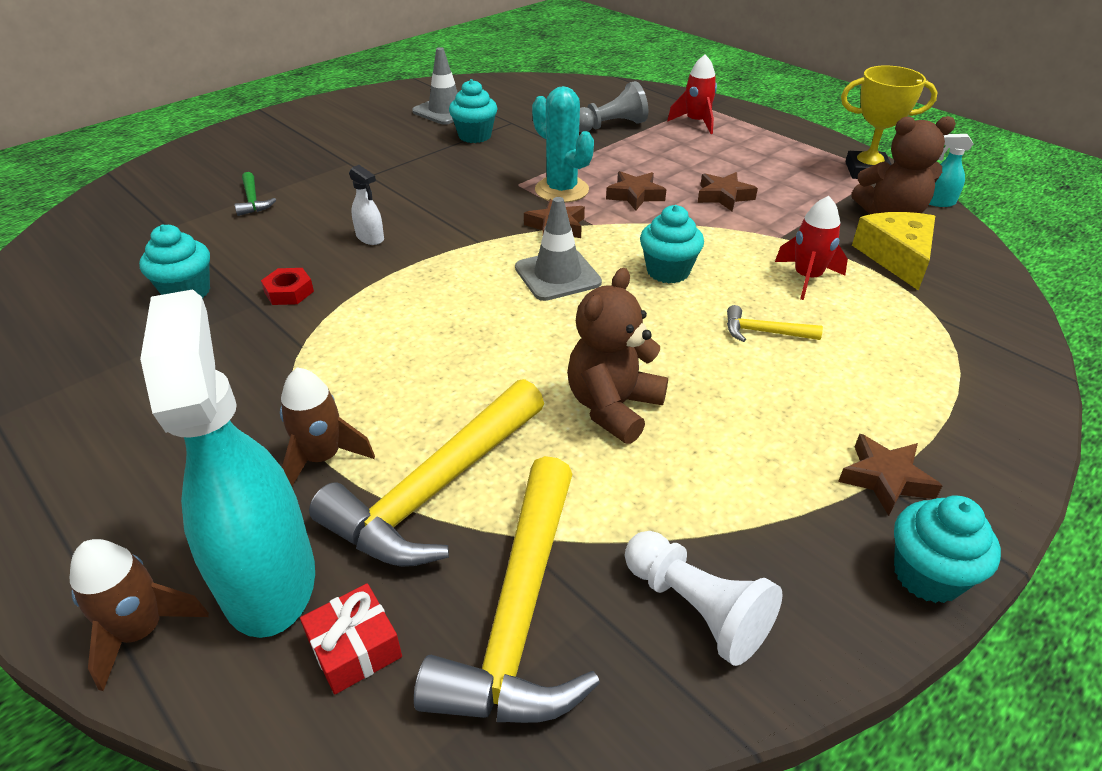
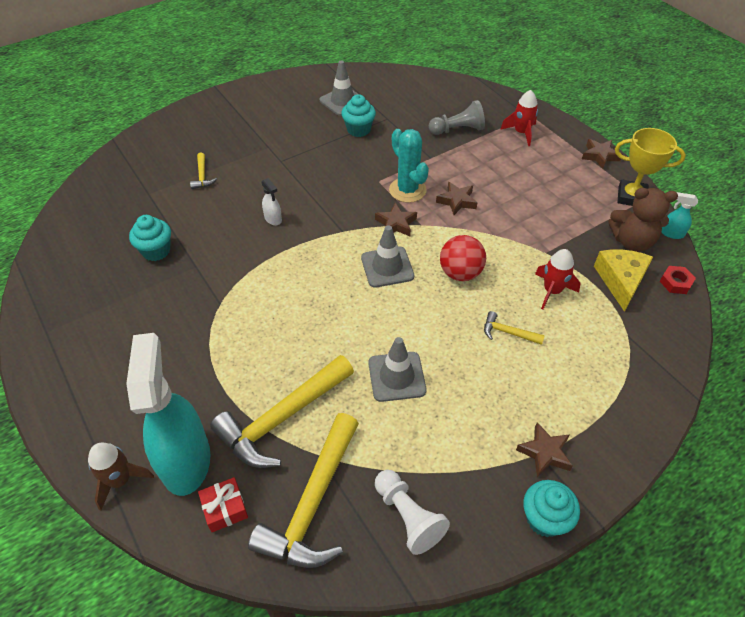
camera: 10 degrees right, 10 degrees up
green hammer [234,172,276,216] -> yellow hammer [190,152,217,189]
red nut [261,268,314,305] -> red nut moved to [660,266,696,294]
brown rocket [280,367,375,486] -> none
brown teddy bear [567,268,668,444] -> grey traffic cone [368,337,427,402]
turquoise cupcake [640,205,704,283] -> red ball [440,235,486,281]
brown star [698,172,758,212] -> brown star moved to [582,139,623,169]

